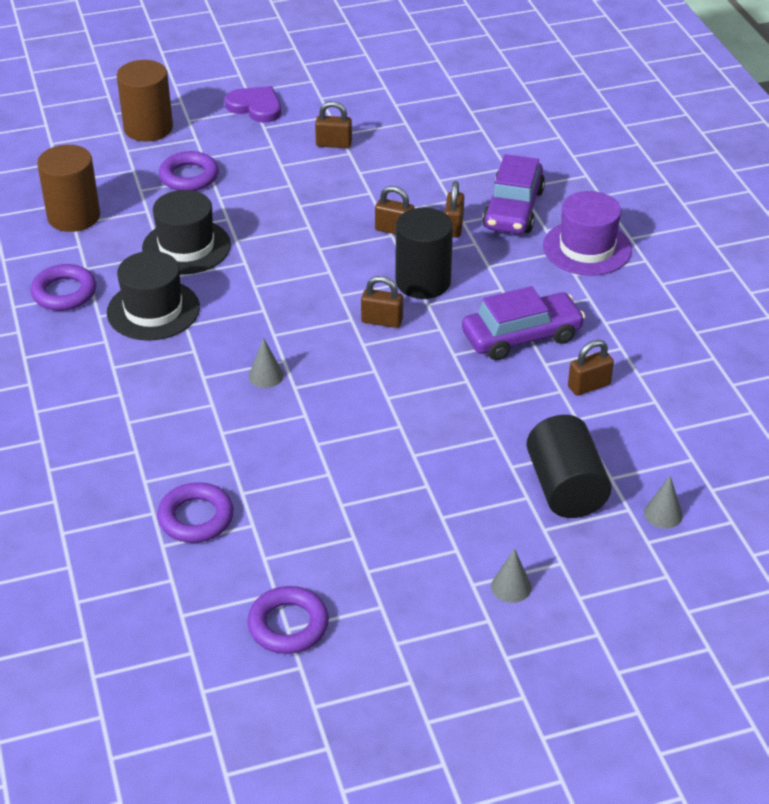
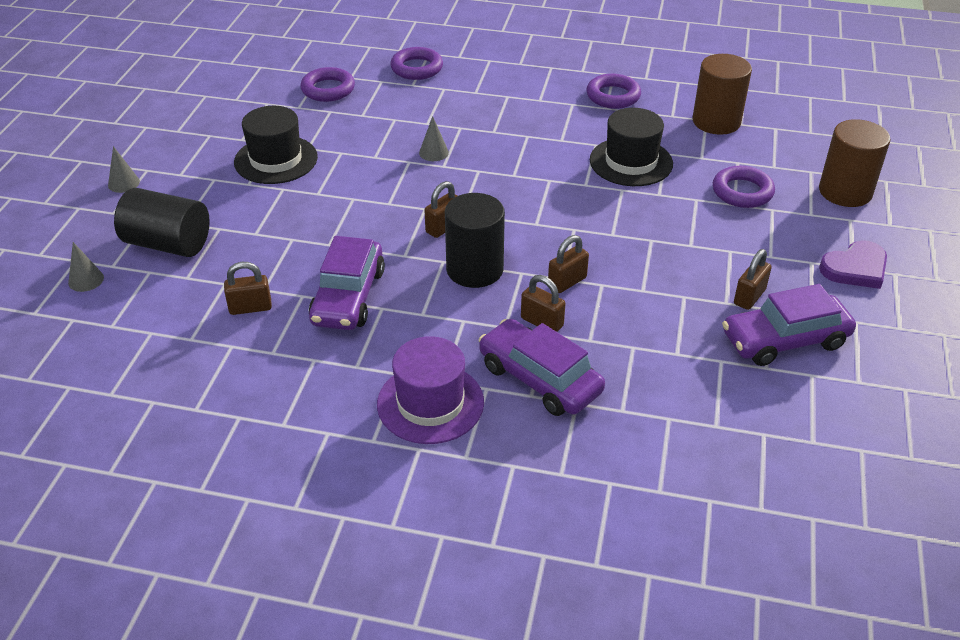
camera: 120 degrees right, 0 degrees up
black hat [107,251,200,341] -> black hat moved to [234,106,318,184]
purple ring [247,586,329,654] -> purple ring moved to [390,47,443,80]
brown padlock [568,340,614,396] -> brown padlock turned 75 degrees clockwise [224,262,272,315]
none -> purple car [722,284,856,366]

